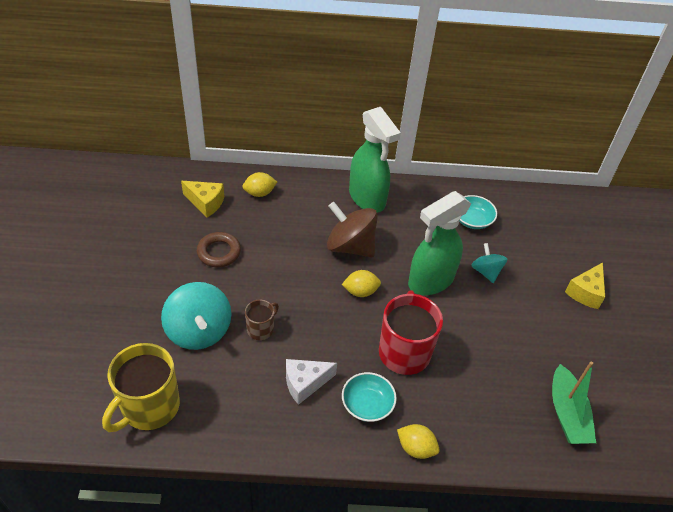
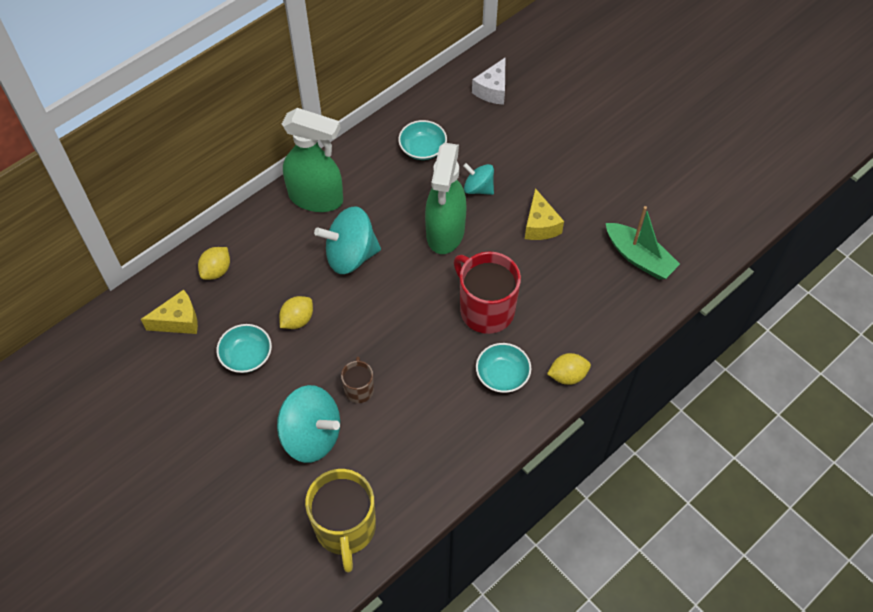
camera: 40 degrees left, 10 degrees up
brown ring [197,232,241,267] -> turquoise bowl [216,324,272,373]
white cheese [286,359,337,405] -> white cheese moved to [472,58,505,105]
brown spinning top [327,202,378,257] -> turquoise spinning top [314,206,381,274]
yellow lemon [342,270,381,297] -> yellow lemon moved to [279,296,313,329]
yellow cheese [565,262,605,309] -> yellow cheese moved to [525,188,564,240]

